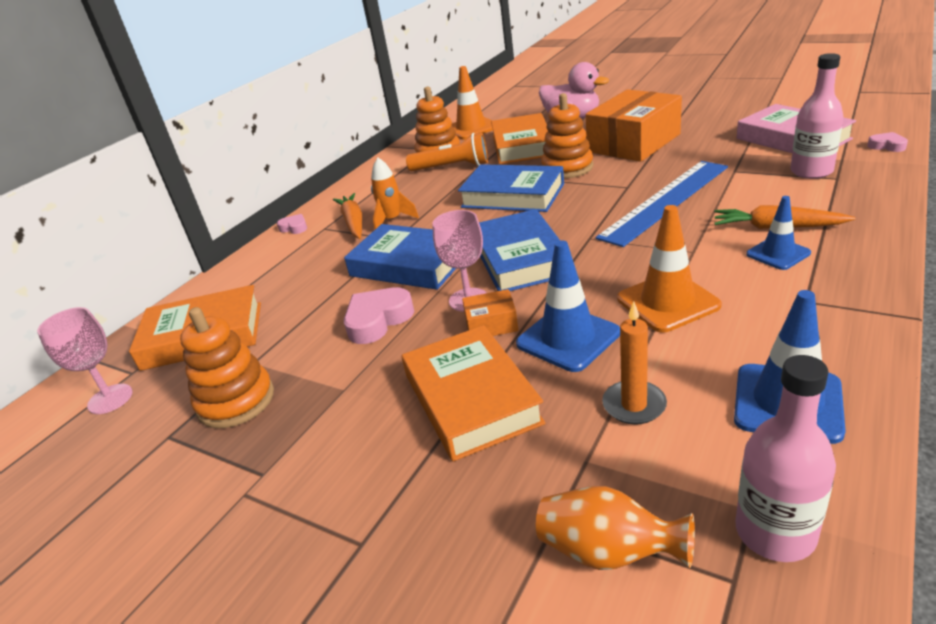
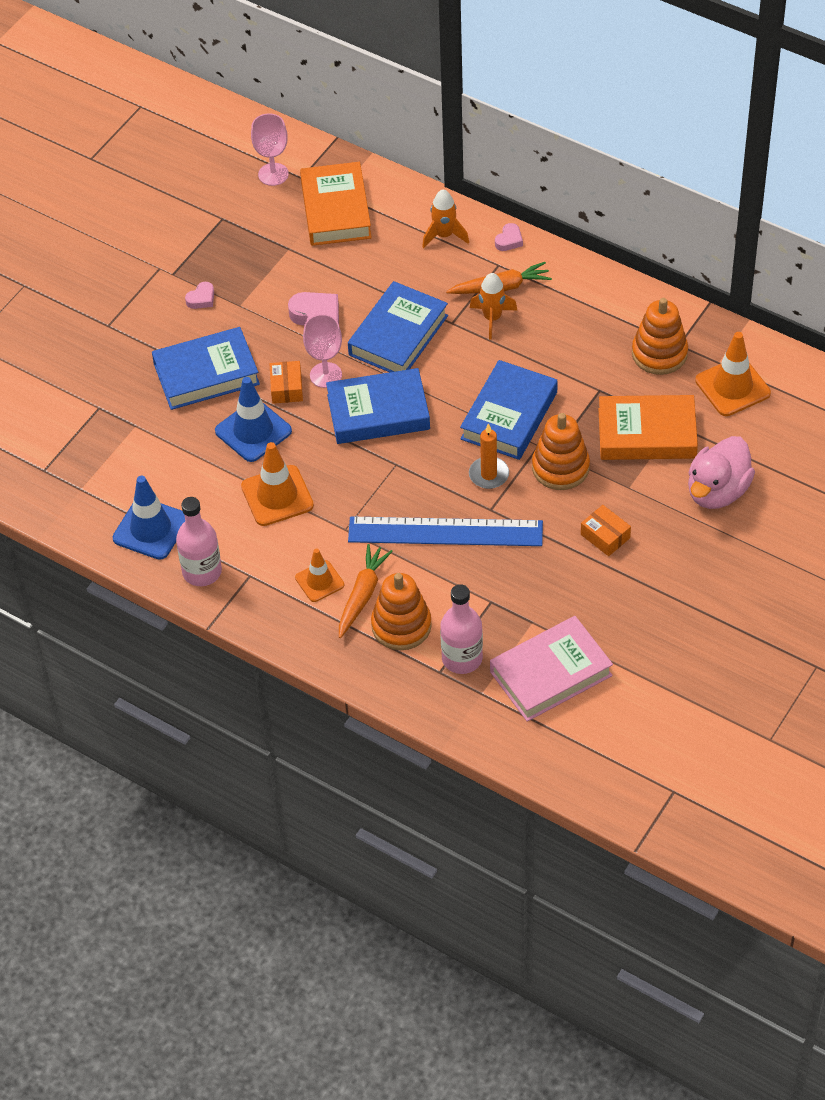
camera: 90 degrees right, 20 degrees up
orange stacking toy [180,307,274,428] -> orange stacking toy moved to [371,573,432,650]
orange book [402,325,546,461] -> blue book [152,327,260,410]
orange flashlight [406,132,488,171] -> none
orange vase [536,486,695,570] -> none
orange box [586,89,682,162] -> orange box [581,505,631,556], size x0.43
blue ruler [595,161,728,247] -> blue ruler turned 45 degrees counterclockwise [348,516,543,546]
orange candle [602,301,667,425] -> orange candle moved to [469,424,509,489]
pink bottle [735,355,836,562] -> pink bottle moved to [176,497,222,586]
blue traffic cone [746,196,811,270] -> orange traffic cone [295,548,344,602]
pink heart [867,132,908,152] -> pink heart moved to [185,282,214,309]
none -> orange rocket [422,190,469,248]

